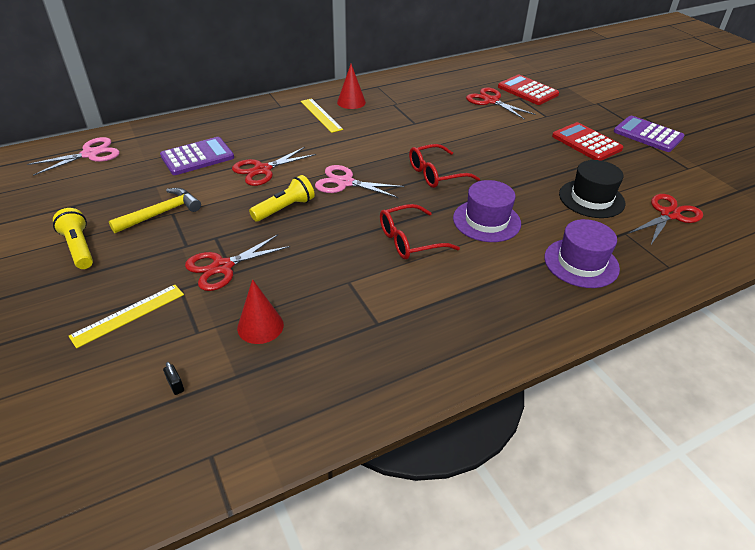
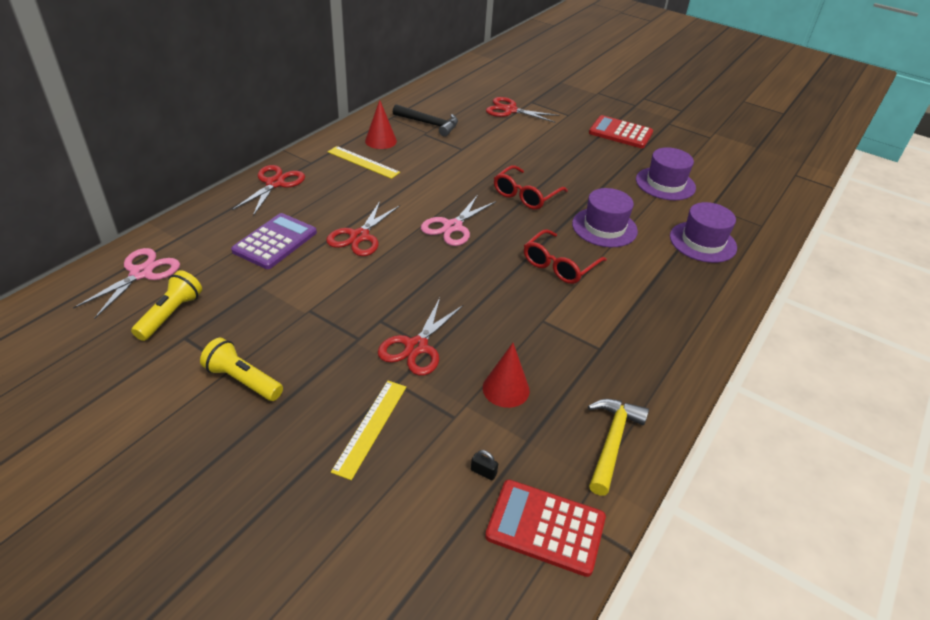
camera: 30 degrees left, 0 degrees up
yellow hammer [109,188,201,233] -> yellow hammer moved to [588,399,649,496]
yellow flashlight [249,175,315,222] -> yellow flashlight moved to [131,270,202,341]
pink scissors [315,165,405,198] -> pink scissors turned 45 degrees counterclockwise [421,195,496,246]
red calculator [498,75,559,105] -> red calculator moved to [485,480,606,577]
black hat [559,160,625,218] -> purple hat [636,147,696,200]
purple calculator [614,116,685,152] -> none
red scissors [629,194,703,244] -> red scissors moved to [232,165,305,216]
none -> black hammer [393,104,458,137]

